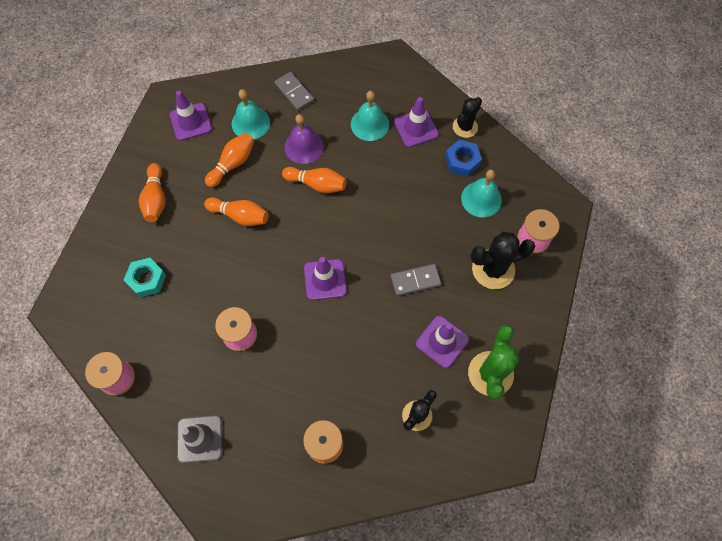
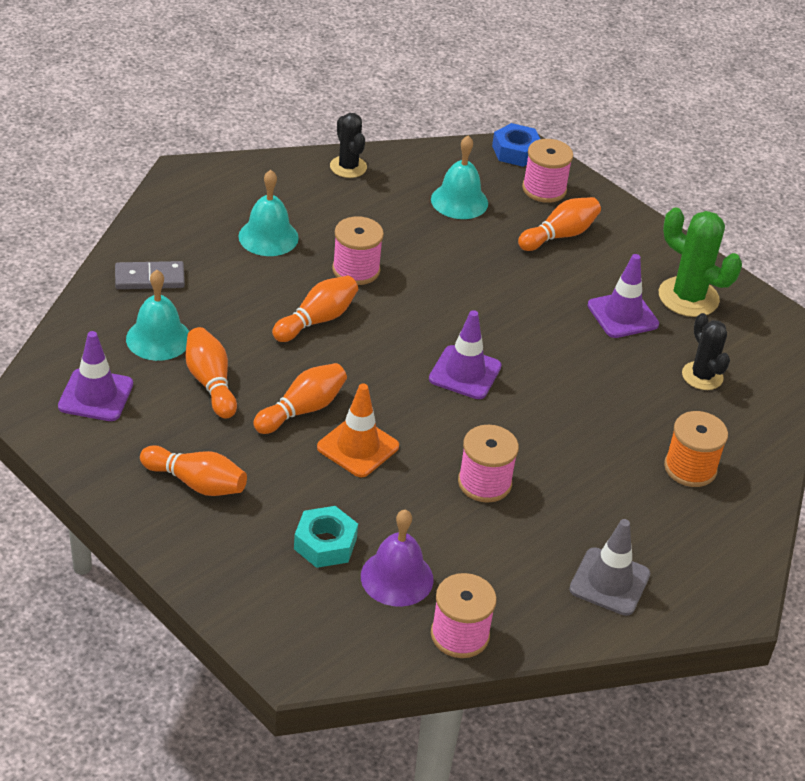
camera: 65 degrees left, 25 degrees down
purple bell [285,114,324,164] -> purple bell moved to [361,510,433,607]
grey domino [390,264,441,296] -> none
purple traffic cone [394,97,439,147] -> none
blue nut [445,140,482,176] -> blue nut moved to [492,123,540,167]
black cactus [471,232,535,289] -> orange bowling pin [518,197,601,251]
none -> orange traffic cone [317,384,399,477]
none -> pink spool [332,216,384,285]

